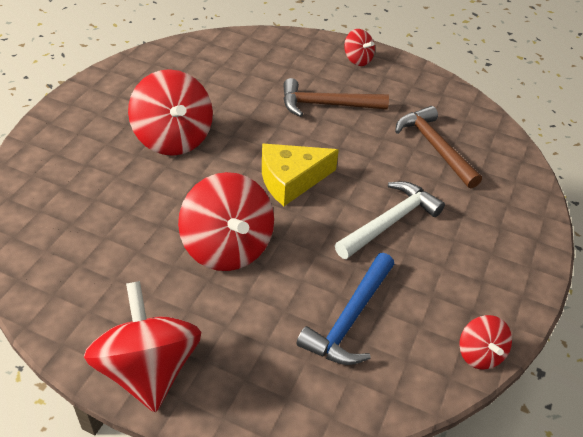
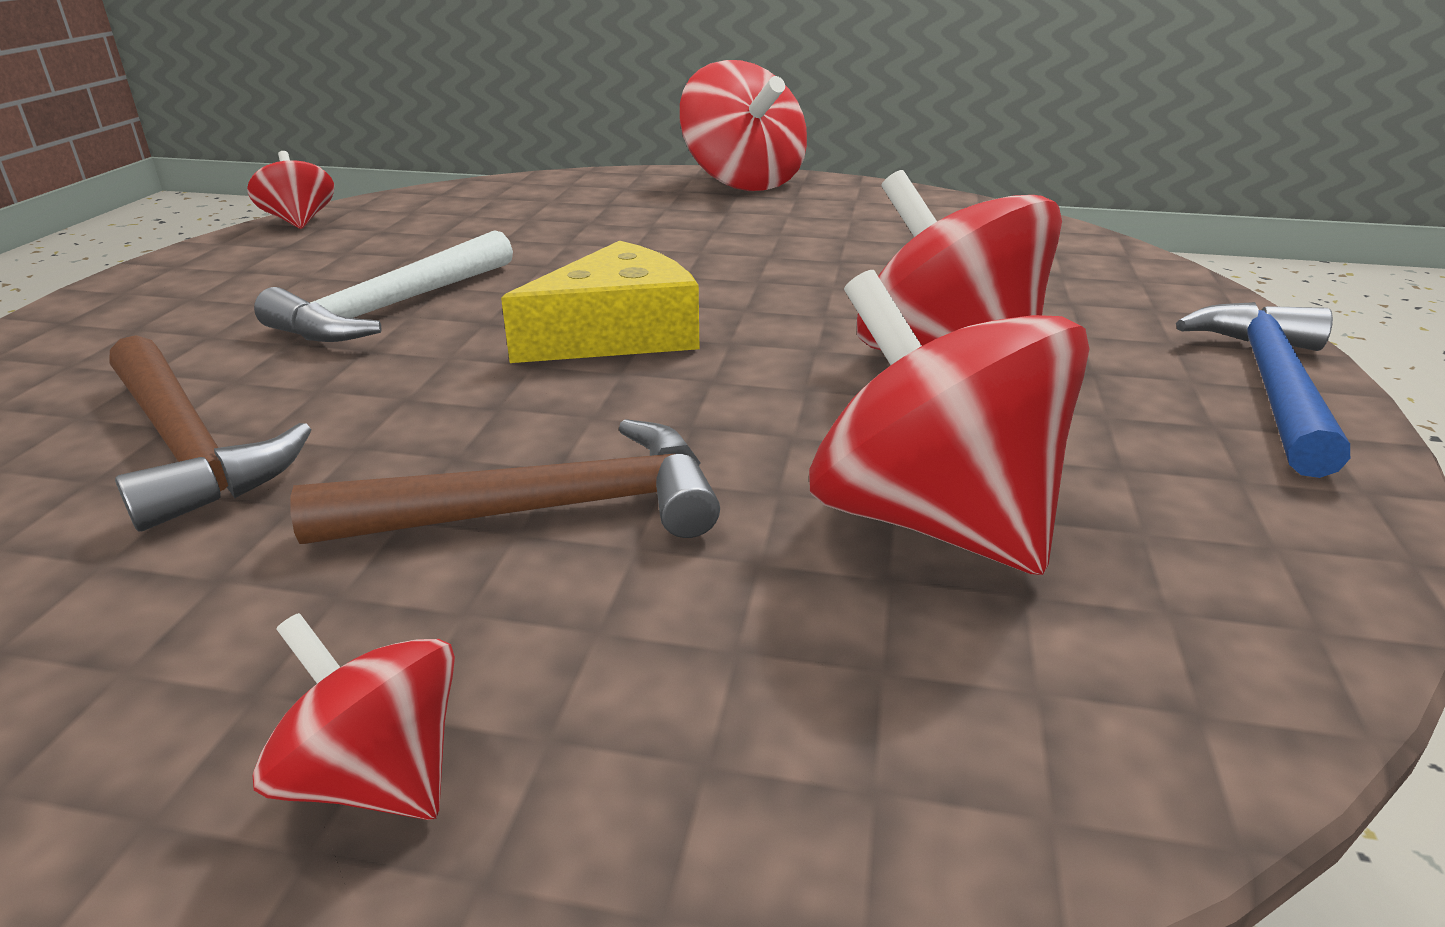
camera: 170 degrees right, 15 degrees down
red spinning top [178,172,274,271] -> red spinning top moved to [809,270,1089,575]
blue hammer [296,253,394,365] -> blue hammer moved to [1176,302,1350,478]

